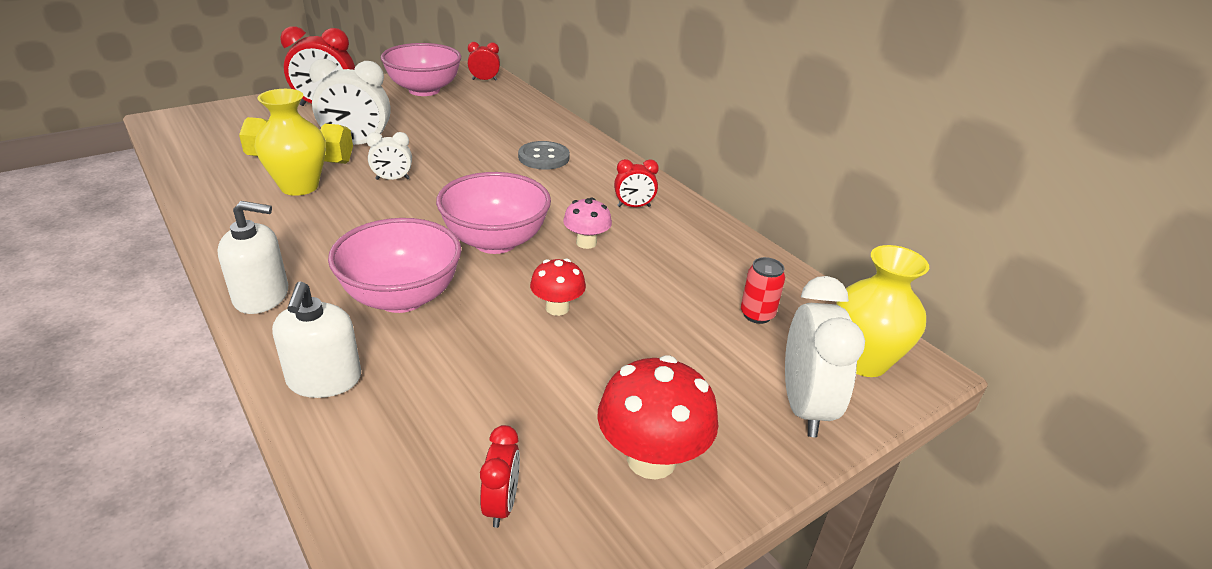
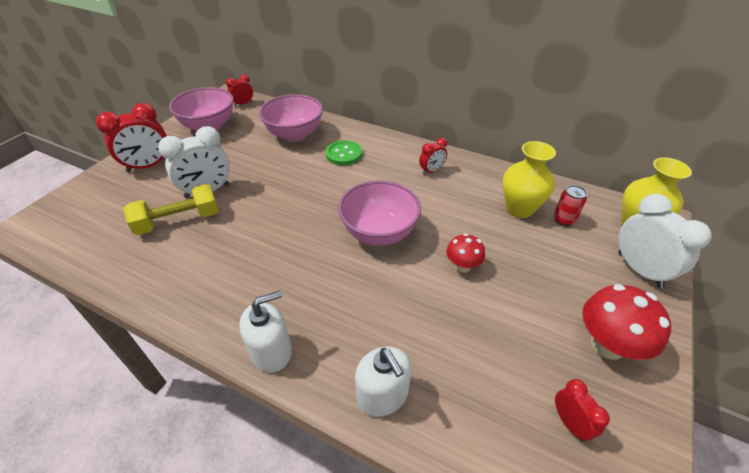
camera: 25 degrees left, 10 degrees up
yellow vase [255,89,326,196] -> yellow vase moved to [503,141,556,218]
pink bowl [328,218,461,313] -> pink bowl moved to [259,94,323,142]
white clock [366,132,412,180] -> none
grey button [518,141,570,170] -> green button [325,140,362,165]
pink mushroom [563,198,612,249] -> none

